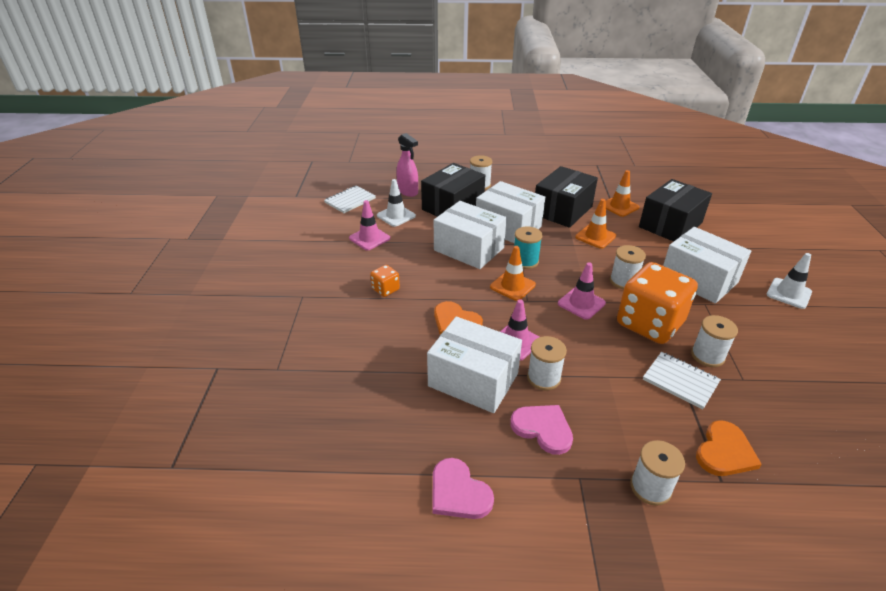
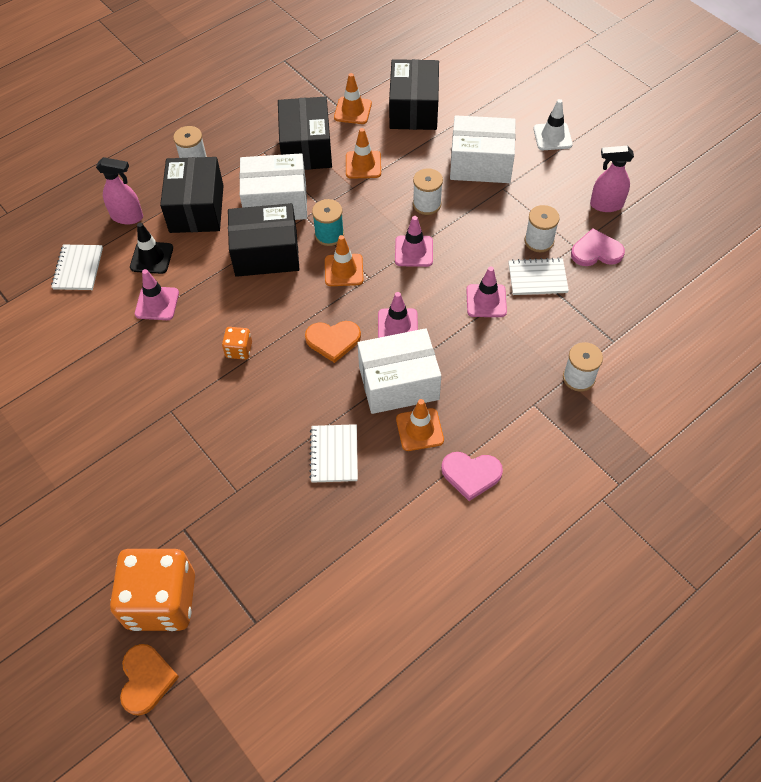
camera: 40 degrees left, 20 degrees up
white traffic cone [377,179,416,227] -> black traffic cone [130,223,173,274]
white box [434,201,507,269] -> black box [228,203,299,277]
pink heart [510,405,573,455] -> pink heart moved to [571,228,625,266]
white spool [527,336,567,390] -> none
orange dice [617,262,698,344] -> orange dice moved to [110,549,195,631]
orange heart [696,420,762,476] -> orange heart moved to [120,644,179,716]
none -> white notebook [309,424,358,483]
none -> orange traffic cone [396,399,444,451]
none -> pink traffic cone [466,266,507,317]
none -> pink spray bottle [590,146,634,212]

